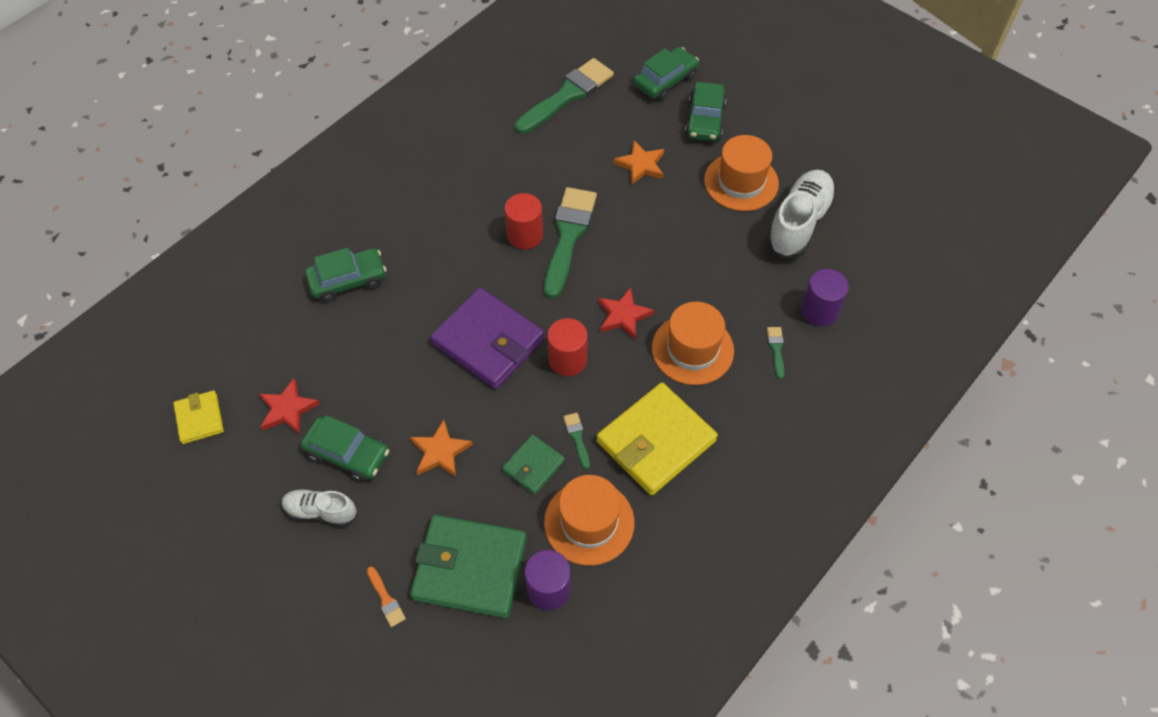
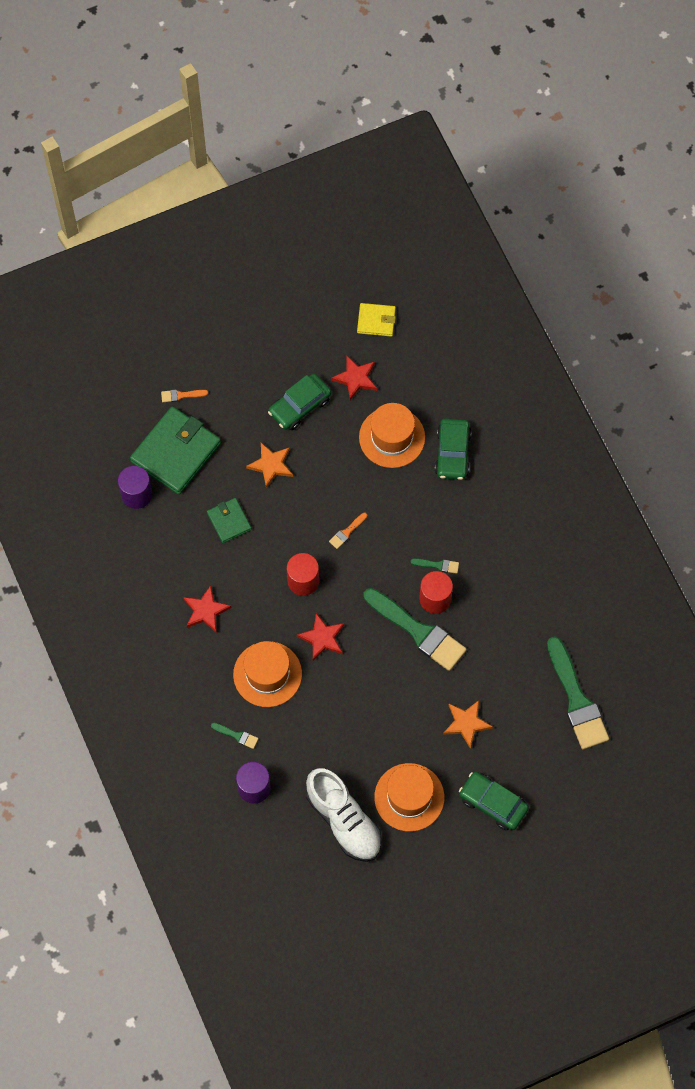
camera: 115 degrees right, 10 degrees up
white shoe [282,489,357,527] -> none
purple wallet [430,288,545,389] -> orange brush [329,513,367,549]
orange hat [544,475,634,566] -> orange hat moved to [359,403,425,468]
green brush [563,413,590,469] -> green brush moved to [411,558,459,574]
yellow wallet [596,382,718,496] -> red star [183,585,231,633]
green car [634,47,699,101] -> none

